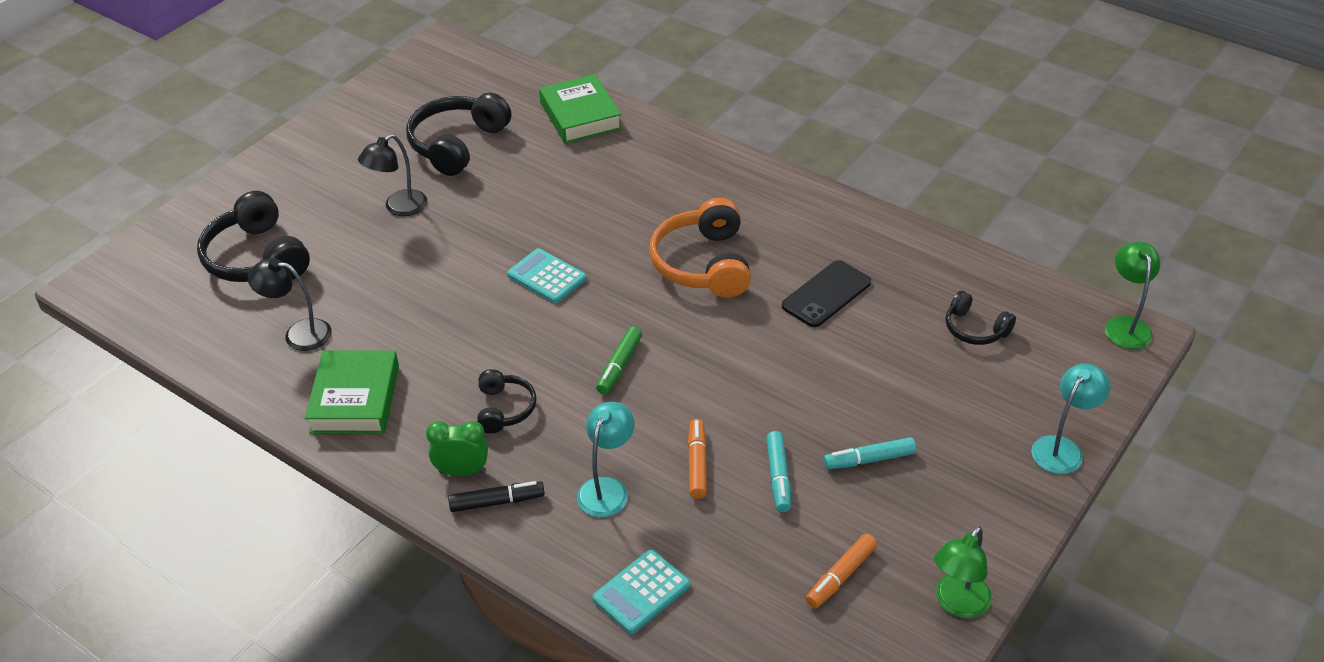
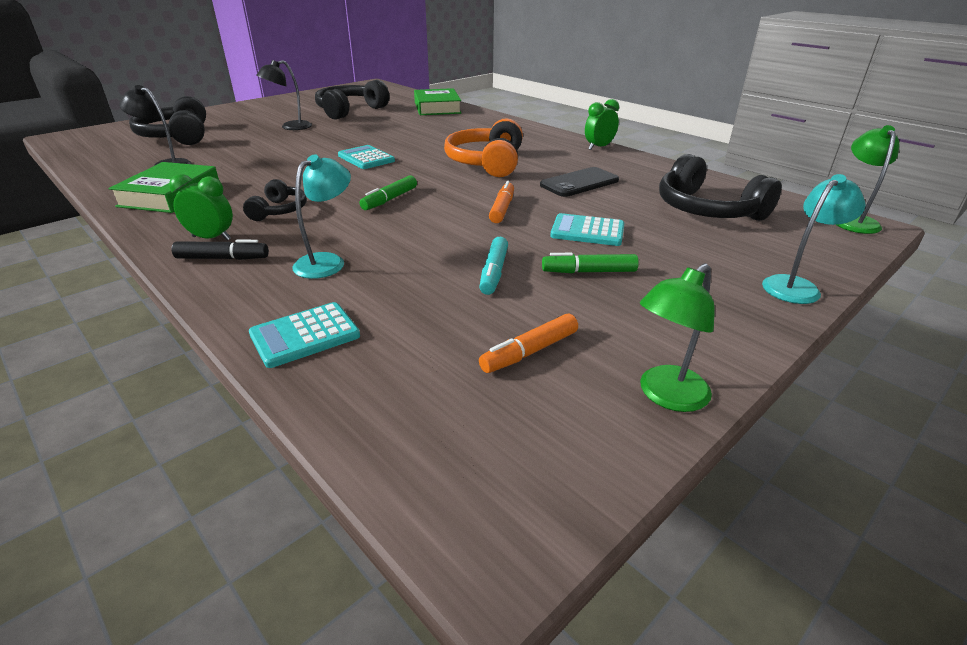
camera: 10 degrees right, 10 degrees down
orange marker [688,419,707,499] -> orange marker moved to [489,181,514,223]
turquoise marker [824,437,916,469] -> green marker [542,253,639,273]
black headphones [945,291,1016,345] -> black headphones [659,154,782,221], size x1.81
none -> turquoise calculator [550,213,624,246]
none -> green clock [585,99,619,150]

